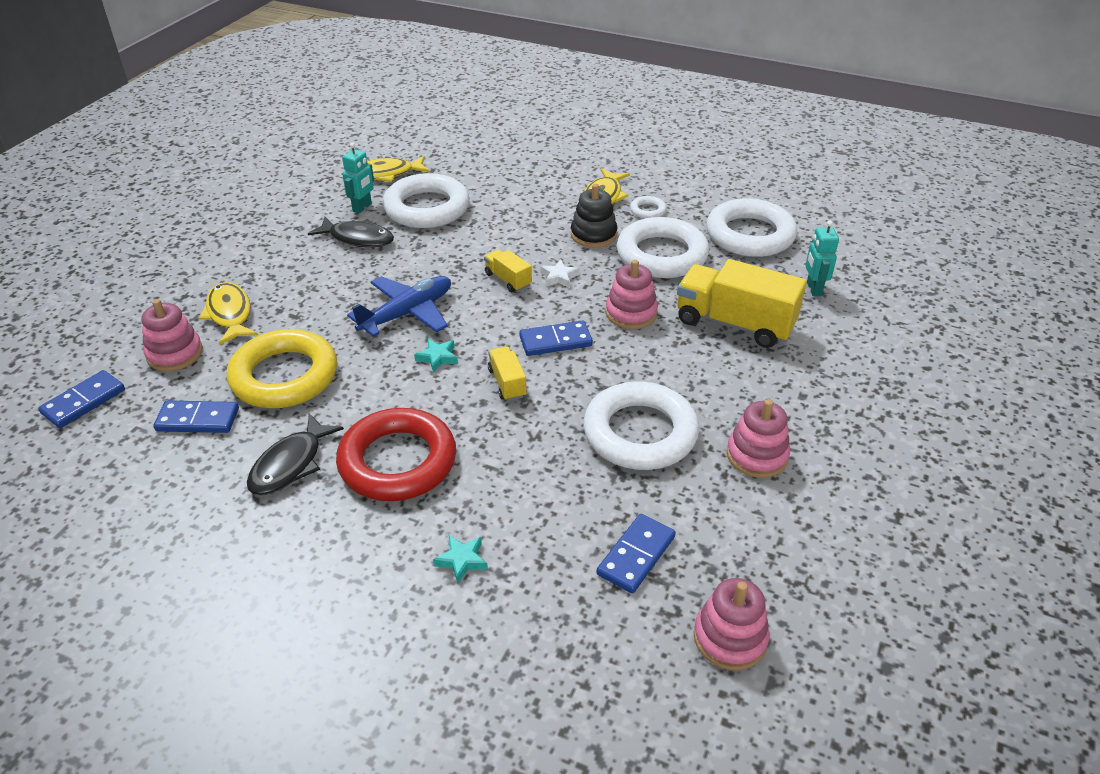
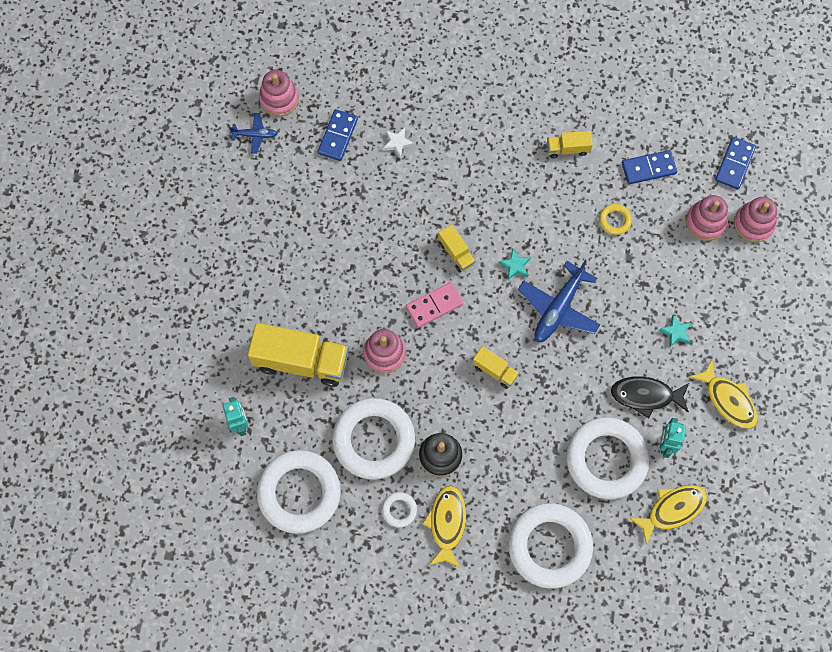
camera: 165 degrees right, 30 degrees up
yellow fish [199,282,258,345] -> yellow fish moved to [690,359,758,429]
yellow ring [227,329,337,408] -> yellow ring [599,204,632,235], size x0.42
black fish [247,414,344,495] -> yellow truck [547,131,593,158]
red ring [336,408,456,501] -> none
turquoise star [433,535,488,584] -> turquoise star moved to [659,315,692,348]
blue domino [519,320,593,356] -> pink domino [406,282,464,328]
white star [540,260,579,288] -> white star moved to [383,128,414,158]
white ring [583,381,699,470] -> white ring moved to [508,503,593,589]
pink stacking toy [727,399,790,478] -> pink stacking toy moved to [734,197,777,242]
none -> blue plane [229,113,277,154]

